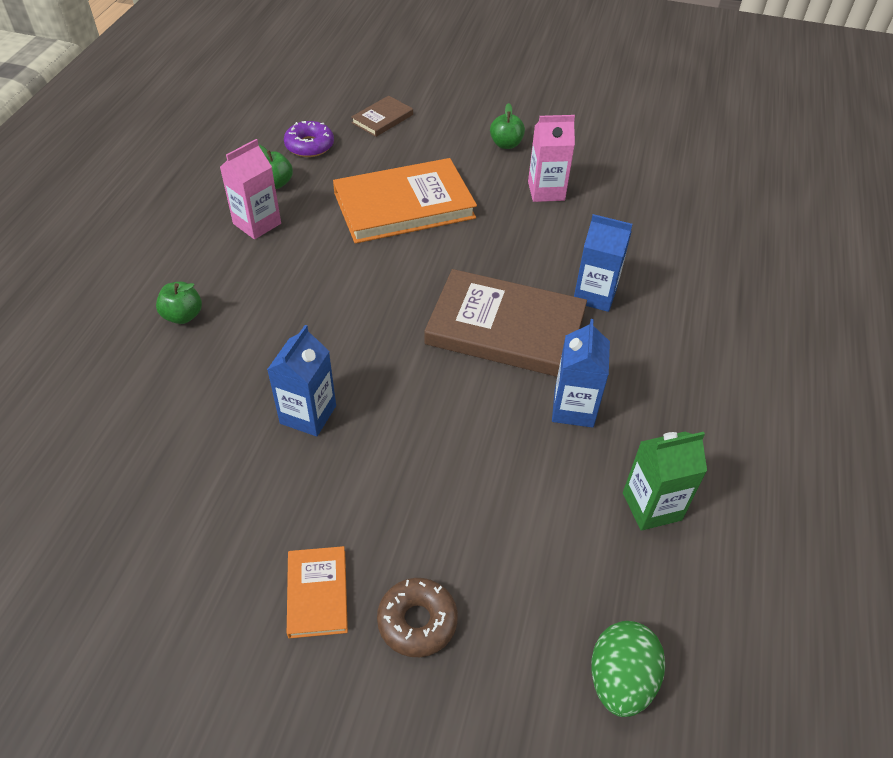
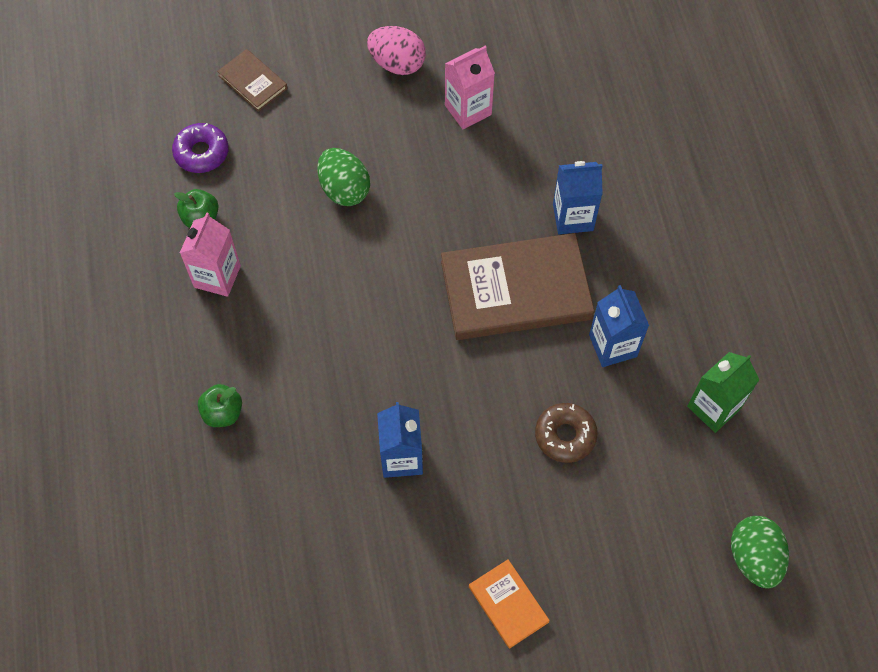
camera: 25 degrees left, 15 degrees up
orange book [333,158,477,244] -> green egg [317,148,370,206]
brown book [351,96,413,137] -> brown book turned 60 degrees counterclockwise [217,49,288,112]
brown donut [377,578,458,657] -> brown donut moved to [535,403,598,463]
green apple [490,103,525,149] -> pink egg [367,26,426,75]

